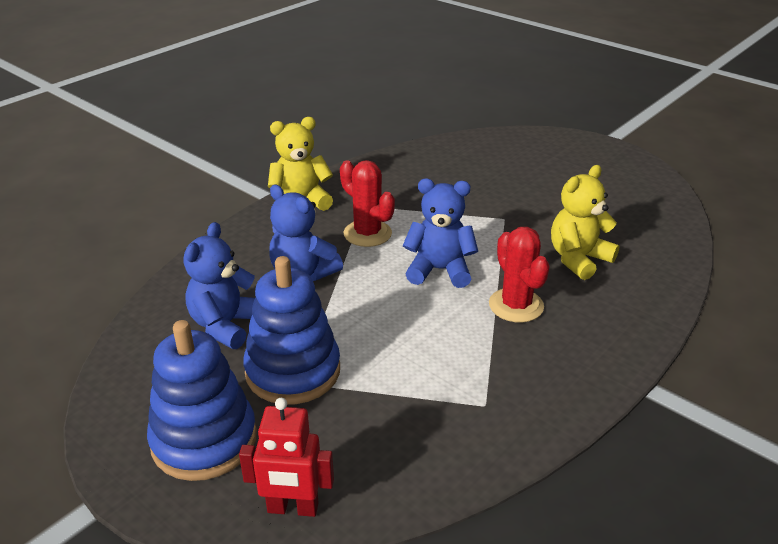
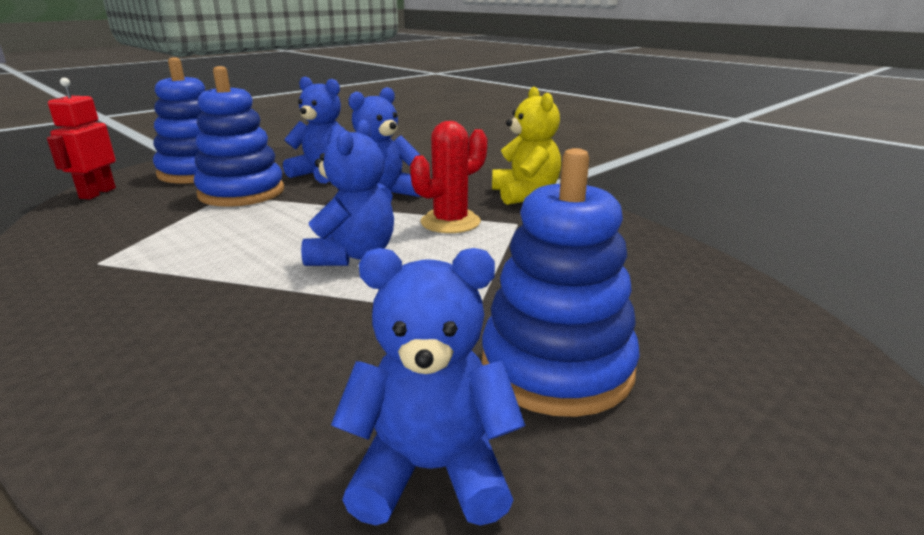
camera: 95 degrees right, 10 degrees down
red cactus [489,227,550,323] -> none
yellow teddy bear [551,165,619,280] -> none
none -> blue teddy bear [331,248,525,526]
none -> blue stacking toy [482,148,640,417]

